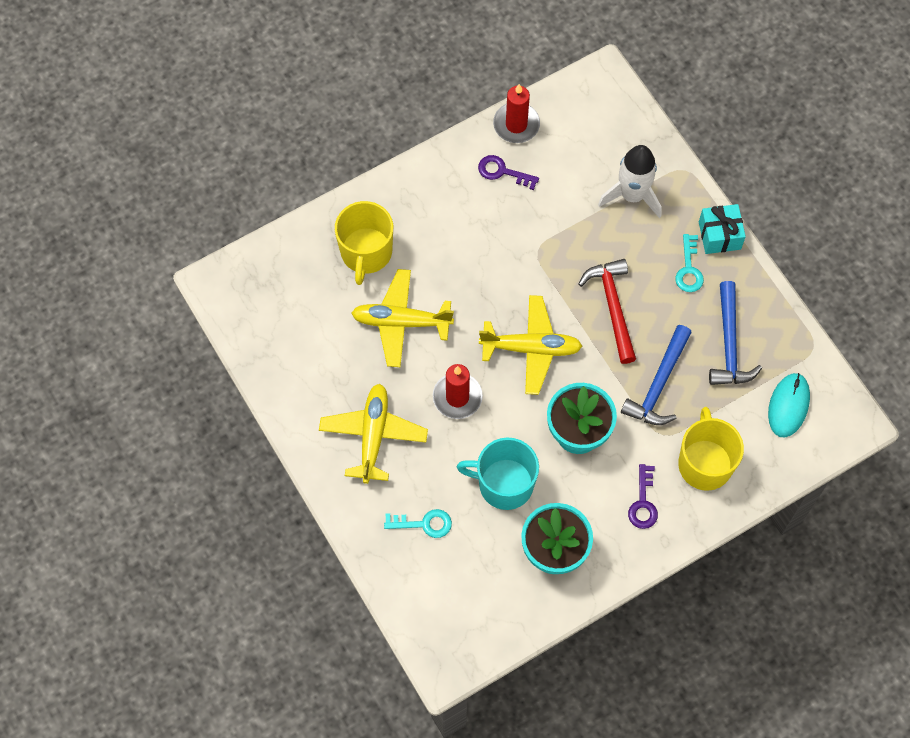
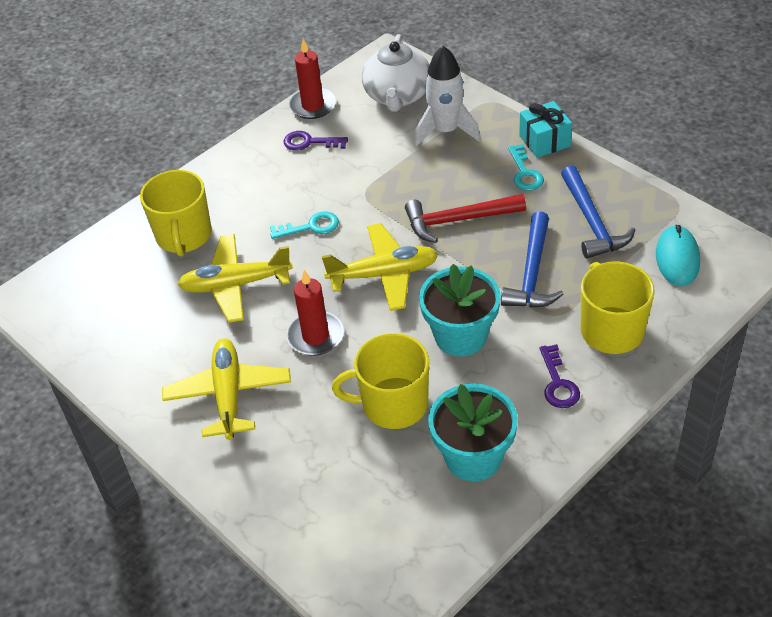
camera: 10 degrees left, 20 degrees down
turquoise key [384,509,452,538] -> turquoise key moved to [270,211,339,239]
turquoise mug [457,438,539,510] -> yellow mug [332,333,429,429]
red hammer [579,259,636,364] -> red hammer turned 75 degrees counterclockwise [405,194,526,243]
none -> white teapot [362,34,429,112]

